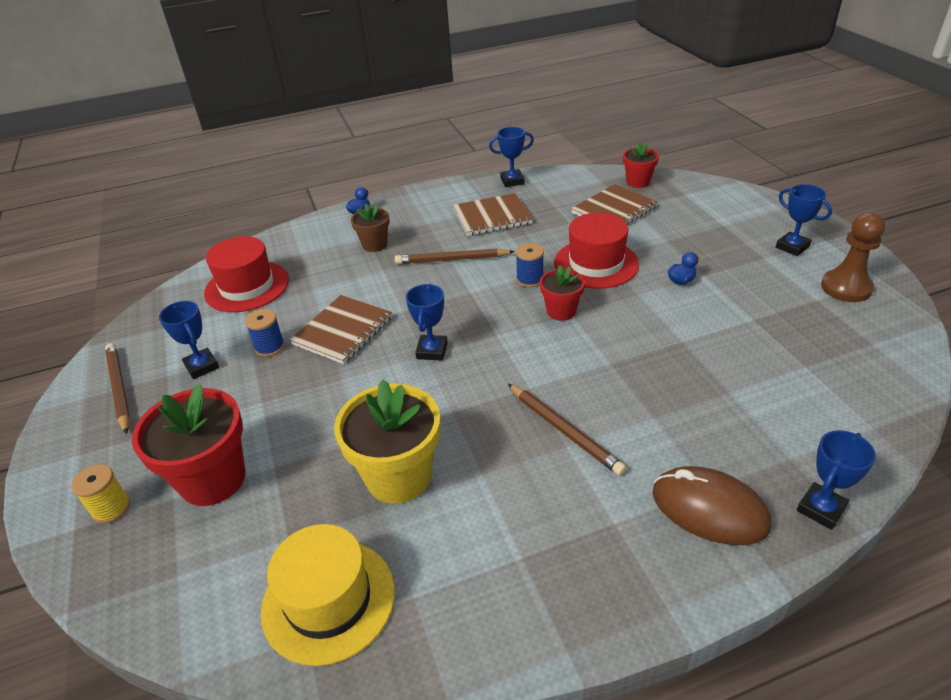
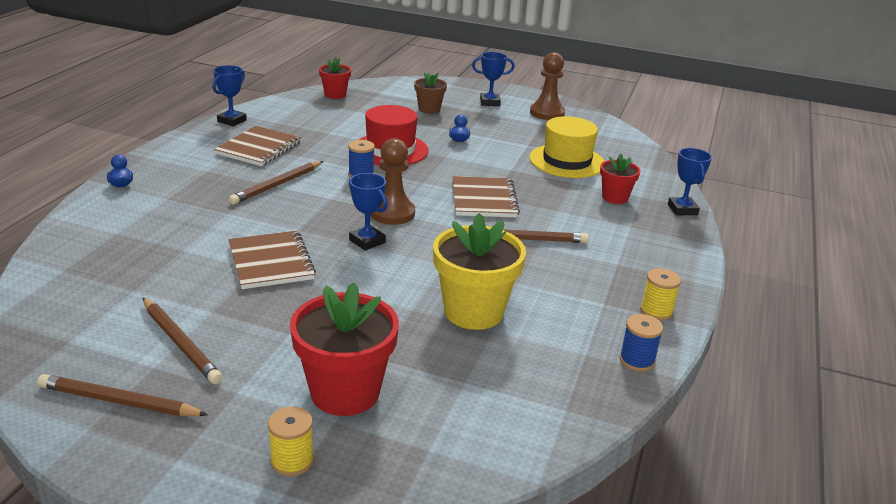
camera: 55 degrees left, 10 degrees down
blue trophy [159,301,219,379] -> brown pencil [143,298,222,384]
red hat [204,236,289,312] -> none
blue spool [245,309,285,357] -> blue spool moved to [619,314,663,372]
yellow hat [261,524,395,666] -> yellow hat moved to [529,116,604,178]
brown flower pot [351,203,390,252] -> brown flower pot moved to [414,73,447,114]
red flower pot [540,265,585,321] -> red flower pot moved to [600,153,641,204]
brown notebook [571,184,658,225] -> brown notebook moved to [453,176,520,217]
brown mouse [652,466,771,545] -> none
none -> brown pawn [370,138,415,225]
none -> yellow spool [640,268,681,321]

